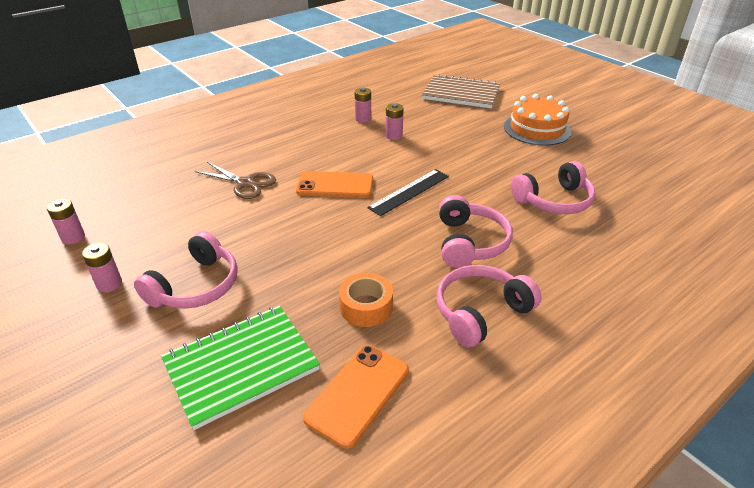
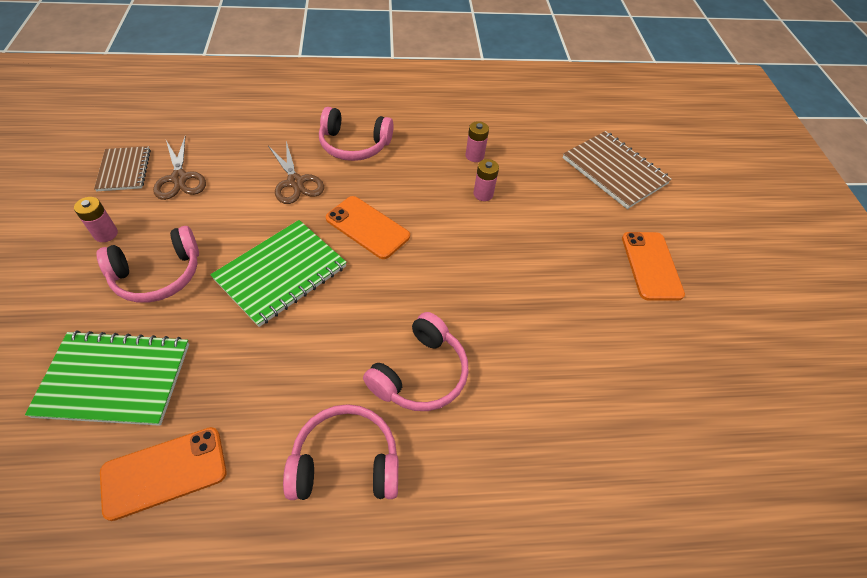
camera: 30 degrees right, 15 degrees up
pink battery [47,199,85,244] -> brown notebook [94,146,151,191]
orange tape [339,273,393,327] -> none
black ruler [367,169,449,216] -> none
orange cake [504,94,571,146] -> orange phone [622,232,685,301]
pink headphones [511,161,595,214] -> pink headphones moved to [319,107,394,161]
none -> brown scissors [153,137,206,200]
none -> green notebook [210,220,347,327]

